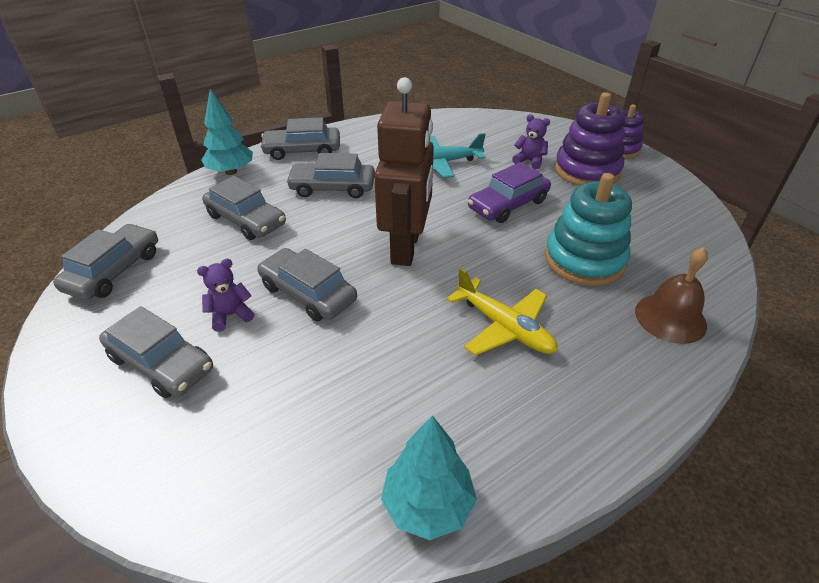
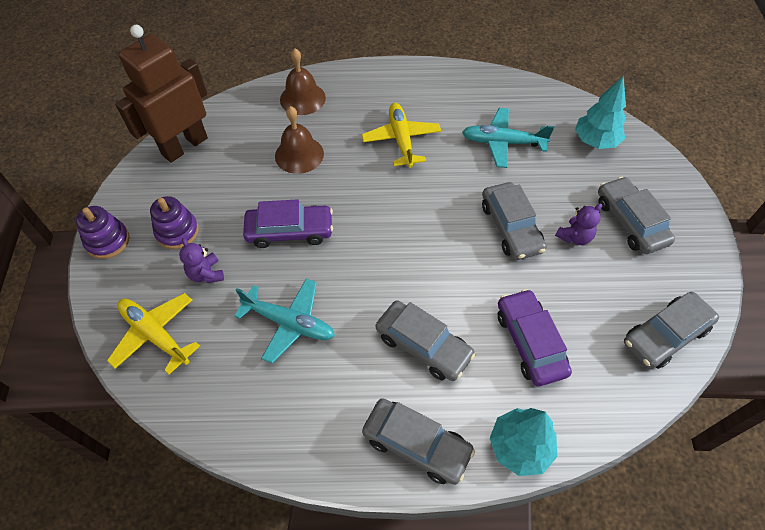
camera: 145 degrees left, 15 degrees up
purple teddy bear [197,259,254,332] -> purple teddy bear turned 45 degrees counterclockwise [555,203,602,245]
grey car [202,176,286,240] -> purple car [498,289,572,386]
brown robot [374,77,434,266] -> brown robot moved to [115,25,208,163]
turquoise tree [381,415,477,540] -> turquoise tree moved to [575,76,626,149]
turquoise stacking toy [545,173,632,286] -> brown bell [275,106,324,174]
purple stacking toy [555,92,625,186] -> purple stacking toy [150,196,199,249], size x0.61
none -> yellow plane [107,293,200,375]
none -> turquoise plane [462,108,554,168]

